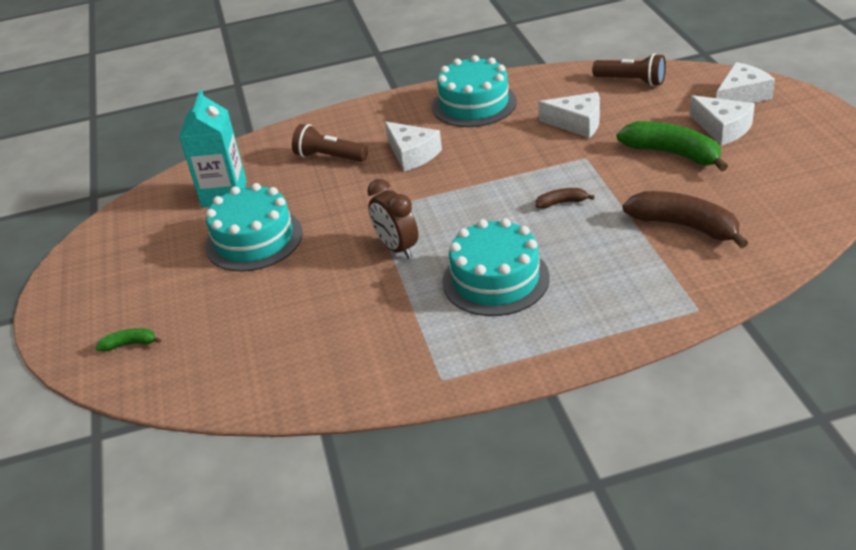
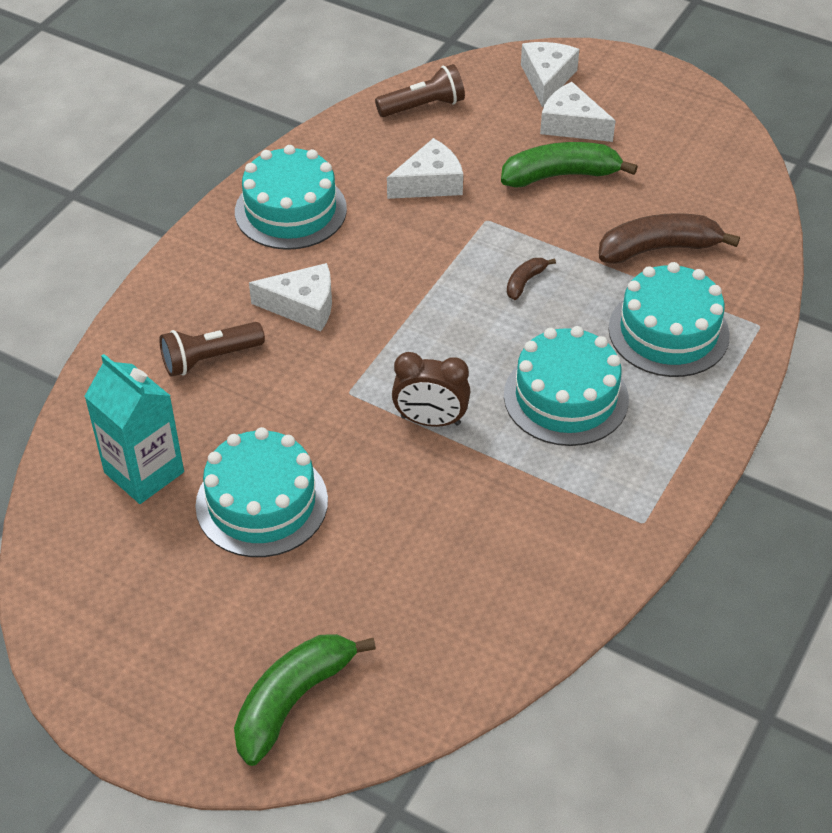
camera: 50 degrees left, 10 degrees up
green banana [96,328,161,352] -> green banana [234,634,376,766], size x2.08
white cheese [689,95,755,146] -> white cheese turned 150 degrees counterclockwise [540,82,615,142]
none -> turquoise cake [608,262,730,377]

